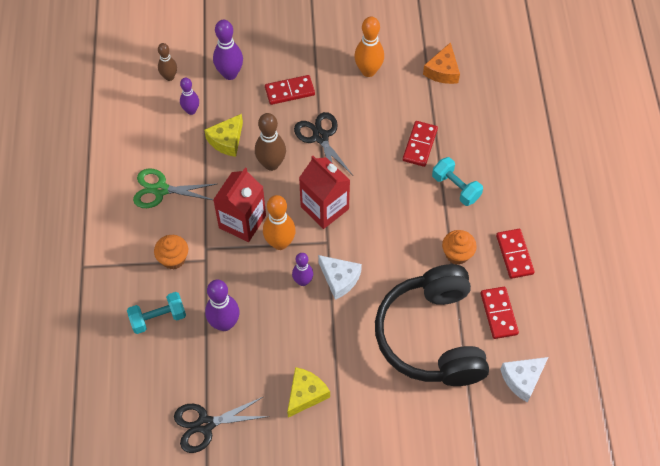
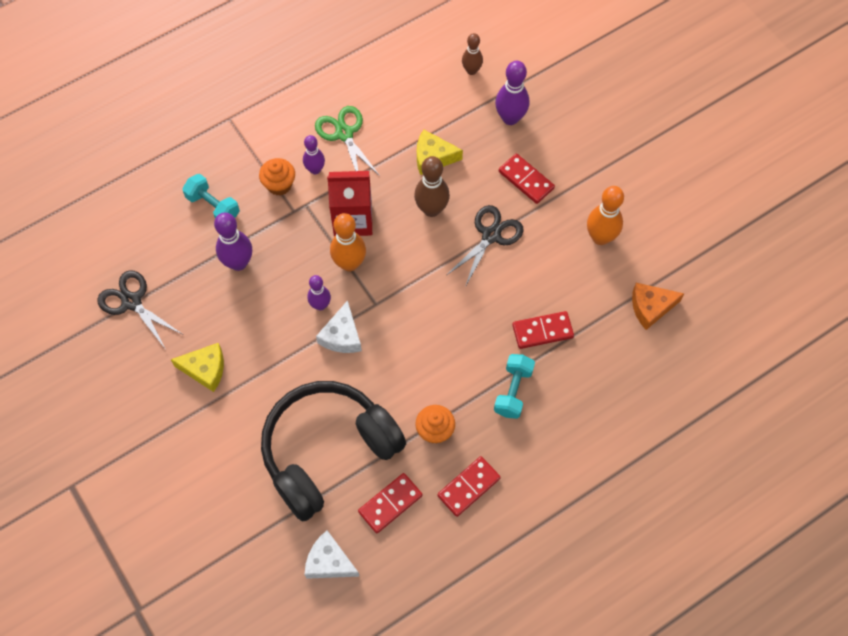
camera: 60 degrees right, 5 degrees up
purple bowling pin [180,78,199,115] -> purple bowling pin moved to [303,135,325,174]
red carton [299,156,350,229] -> none

